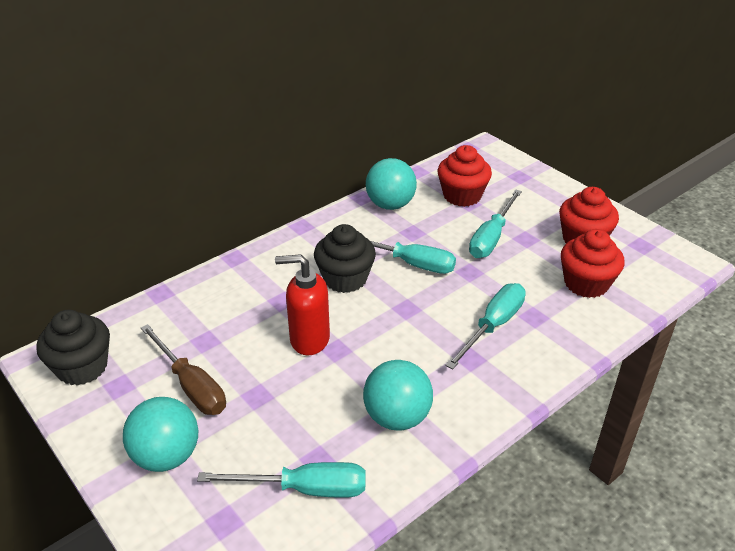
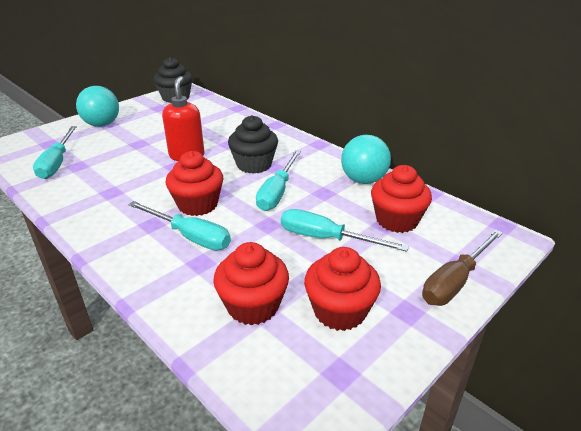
camera: 85 degrees right, 5 degrees down
brown screwdriver [141,324,226,415] -> brown screwdriver moved to [422,230,503,306]
turquoise ball [363,360,433,431] -> none
none -> red cupcake [166,151,223,216]

